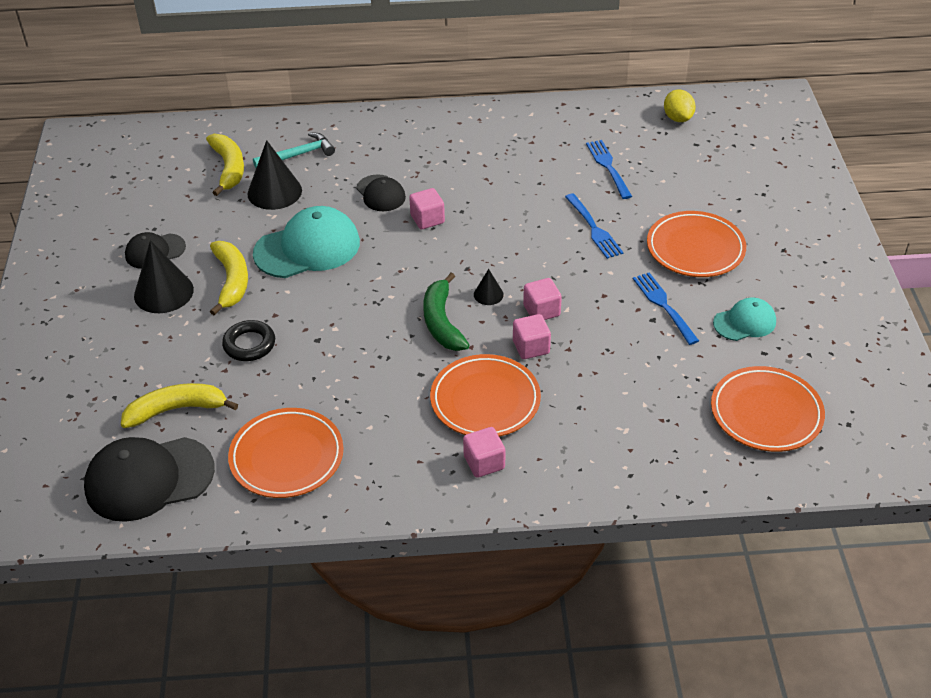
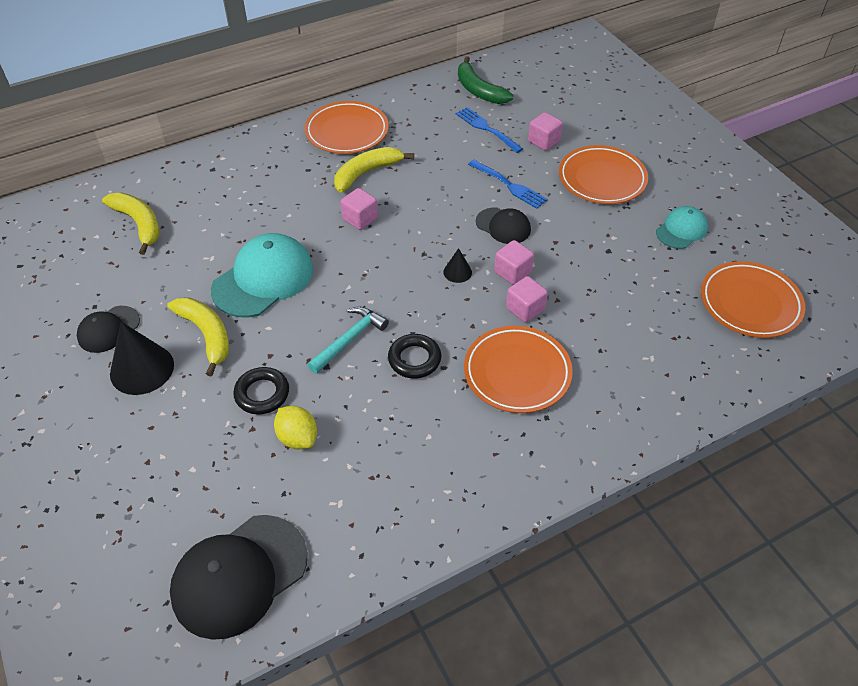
camera: 25 degrees left, 5 degrees up
yellow banana [121,383,238,428] -> yellow banana moved to [334,147,414,193]
orange plate [228,408,343,498] -> orange plate moved to [305,101,389,154]
black cone [247,140,302,210] -> none
turquoise hammer [253,132,335,168] -> turquoise hammer moved to [307,307,389,374]
black cap [356,174,406,211] -> black cap moved to [476,208,531,244]
green banana [423,273,470,351] -> green banana moved to [458,56,513,104]
pink cube [463,427,506,478] -> pink cube moved to [528,112,563,151]
blue fork [633,272,699,345] -> none
yellow lemon [664,89,696,122] -> yellow lemon moved to [274,406,317,449]
none -> black ring [388,334,441,379]

